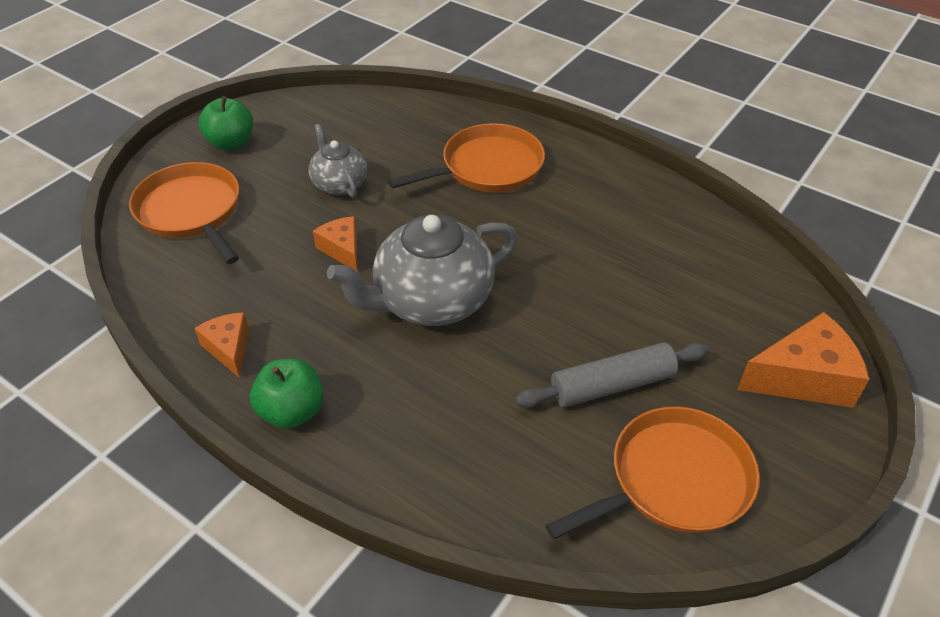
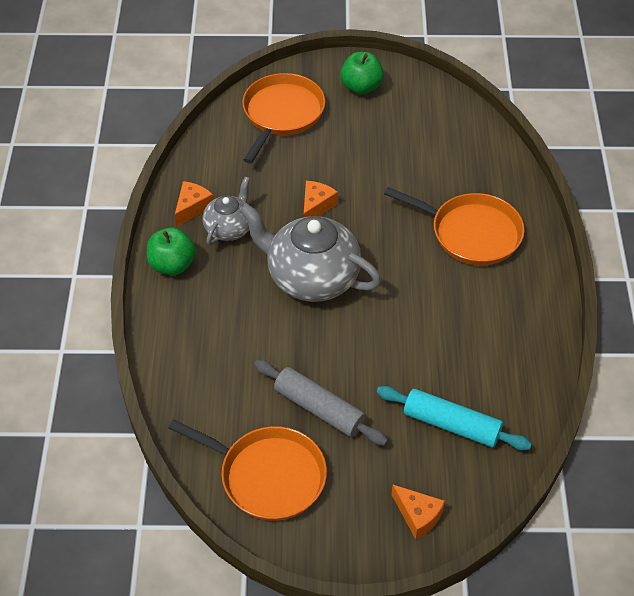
camera: 55 degrees right, 5 degrees up
grey teapot [309,124,367,198] -> grey teapot moved to [202,176,250,246]
orange cheese [737,312,869,408] -> orange cheese [392,485,445,539], size x0.59
none -> turquoise rolling pin [377,386,532,451]

